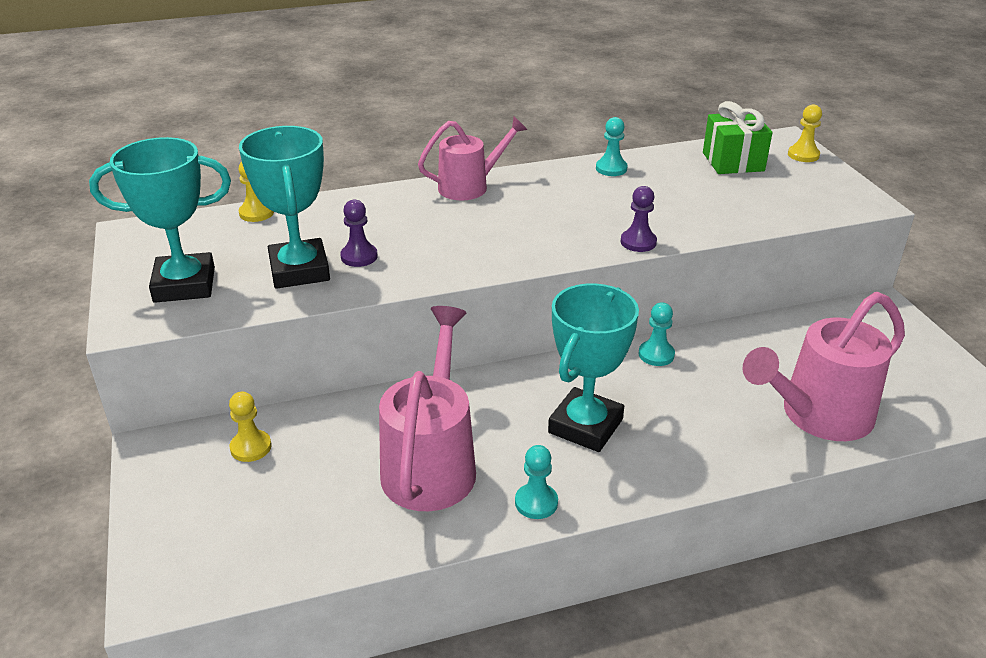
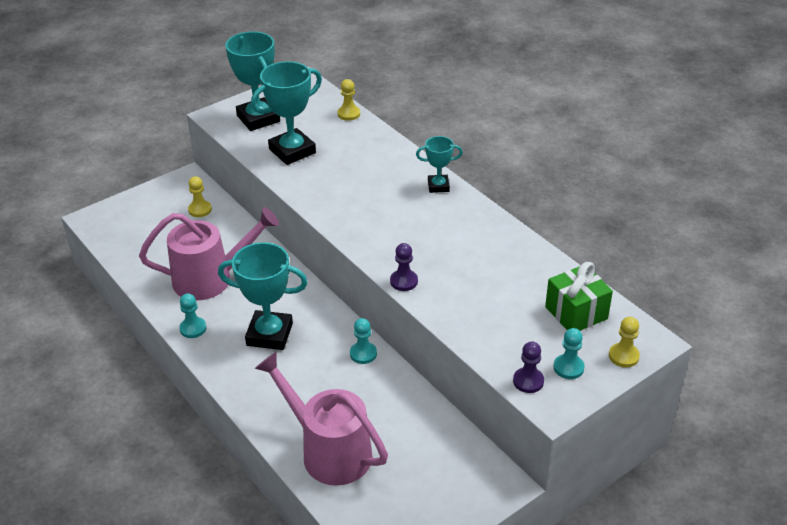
camera: 70 degrees right, 5 degrees up
purple pawn [340,200,378,267] -> purple pawn moved to [513,342,544,393]
pink watering can [418,117,527,200] -> turquoise trophy [416,136,463,193]
turquoise pawn [596,117,628,176] -> turquoise pawn moved to [554,328,585,379]

